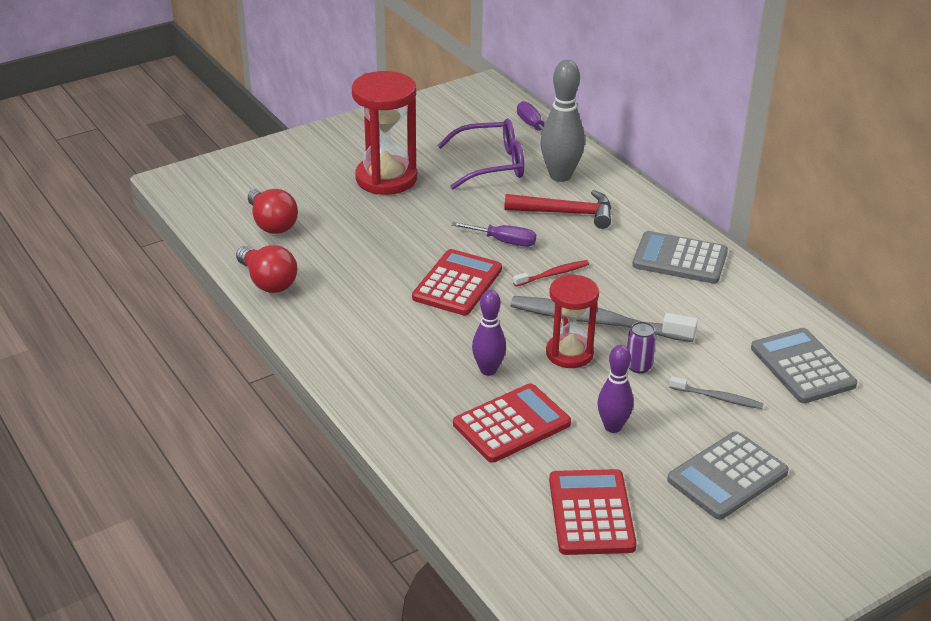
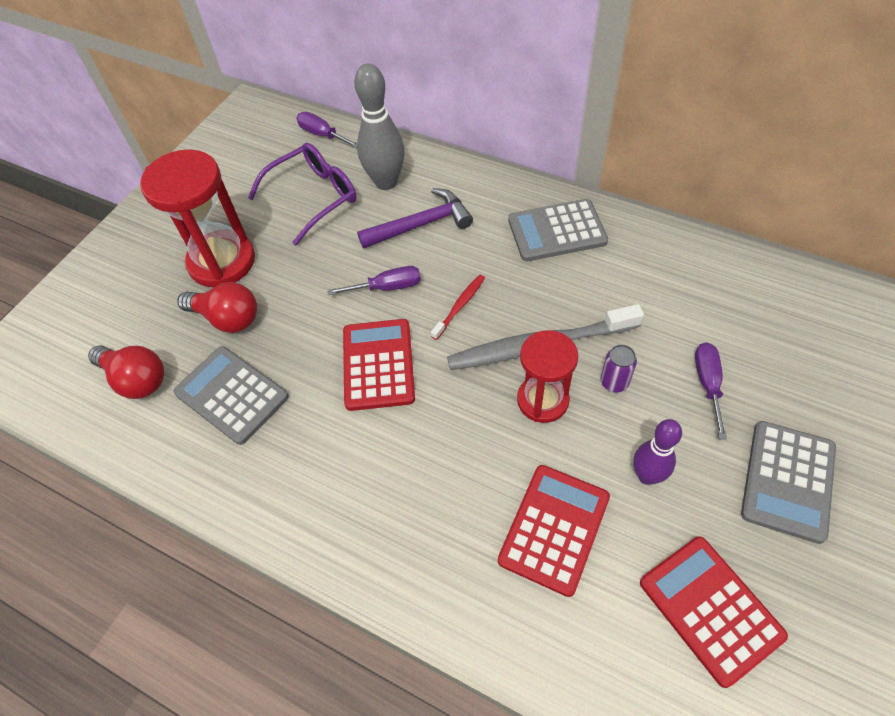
camera: 25 degrees left, 20 degrees up
red light bulb [236,245,297,293] -> red light bulb moved to [177,282,257,333]
purple bowling pin [472,290,506,376] -> none
red hammer [504,190,611,229] -> purple hammer [357,188,473,249]
grey toothbrush [669,376,763,409] -> purple screwdriver [695,342,727,439]
grey calculator [751,328,857,403] -> grey calculator moved to [173,346,289,445]

